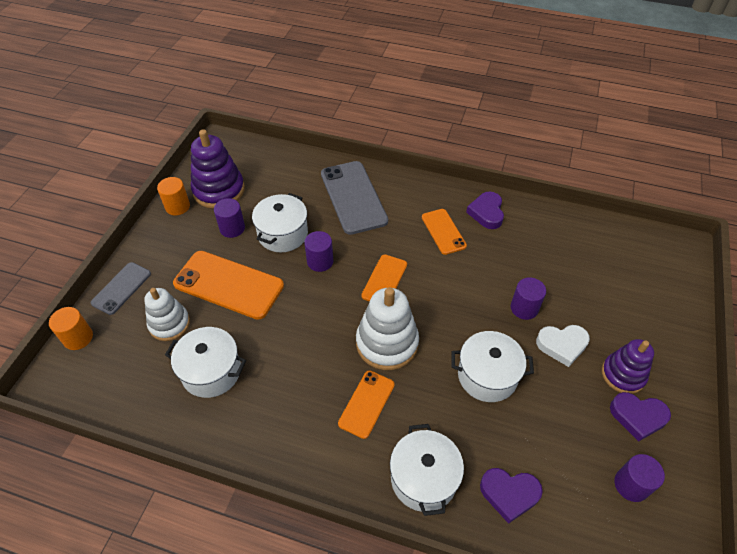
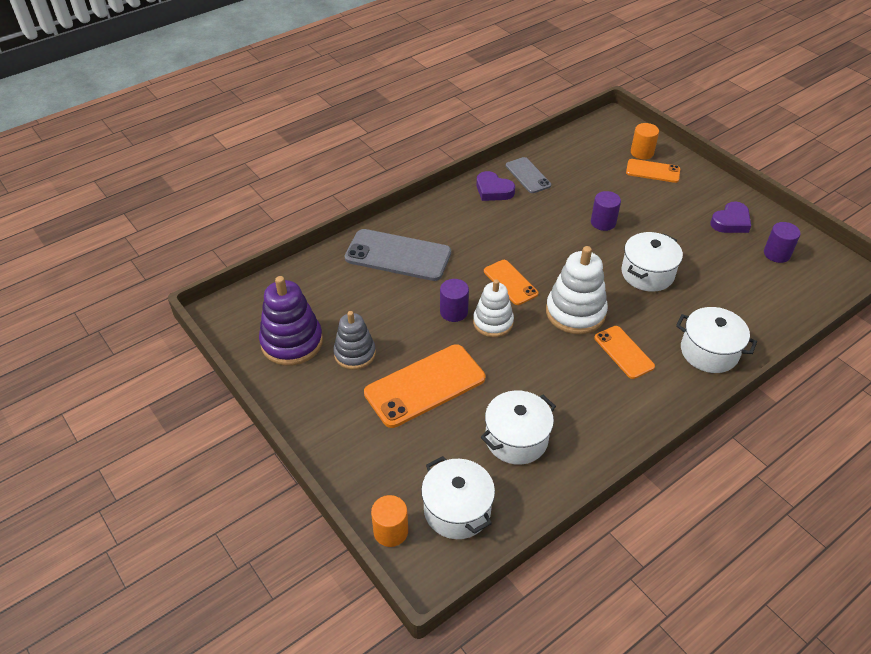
camera: 55 degrees left, 5 degrees down
grey phone [91,262,151,315] -> grey phone moved to [506,157,551,193]
white stacking toy [144,288,190,341] -> white stacking toy moved to [473,279,514,337]
orange cylinder [157,177,190,215] -> orange cylinder moved to [631,123,659,160]
purple cylinder [214,198,245,238] -> grey stacking toy [333,311,376,370]
white pot [252,193,308,252] -> white pot moved to [421,456,495,539]
orange phone [422,209,467,255] -> orange phone moved to [626,159,680,183]
purple heart [480,468,543,524] -> none
white heart [536,325,590,367] -> none
purple stacking toy [602,339,654,394] -> none

